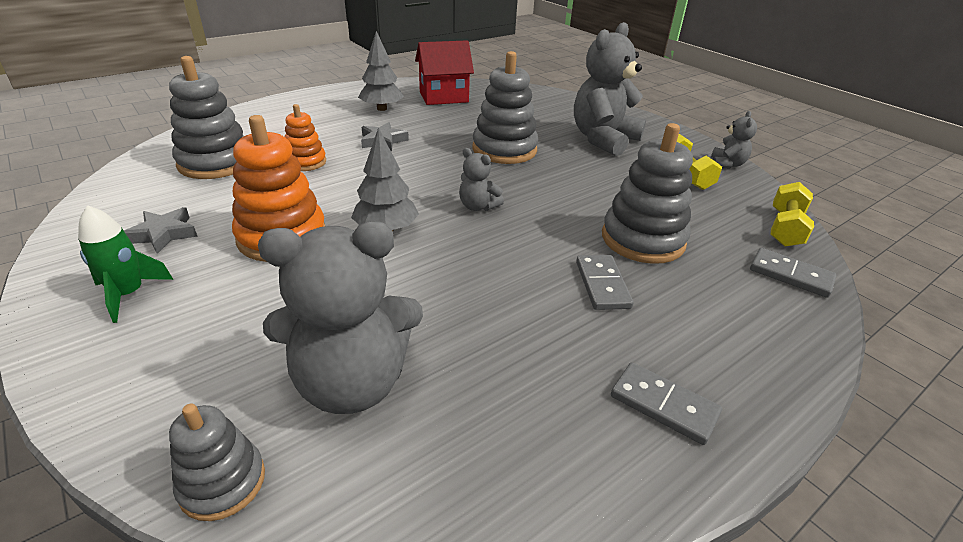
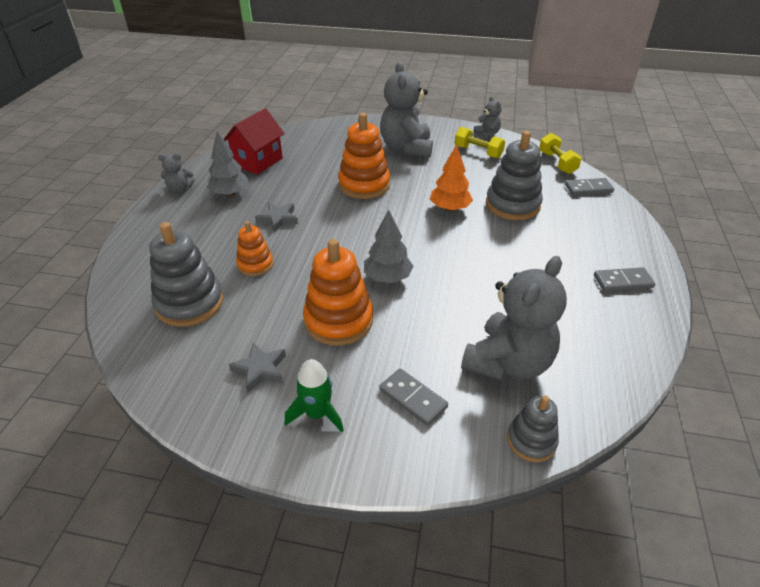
camera: 40 degrees left, 5 degrees up
grey teddy bear [459,148,504,211] -> grey teddy bear moved to [158,153,194,193]
grey stacking toy [472,51,538,164] -> orange stacking toy [338,113,390,199]
grey domino [576,255,634,310] -> grey domino moved to [379,369,448,426]
none -> orange tree [430,144,473,211]

